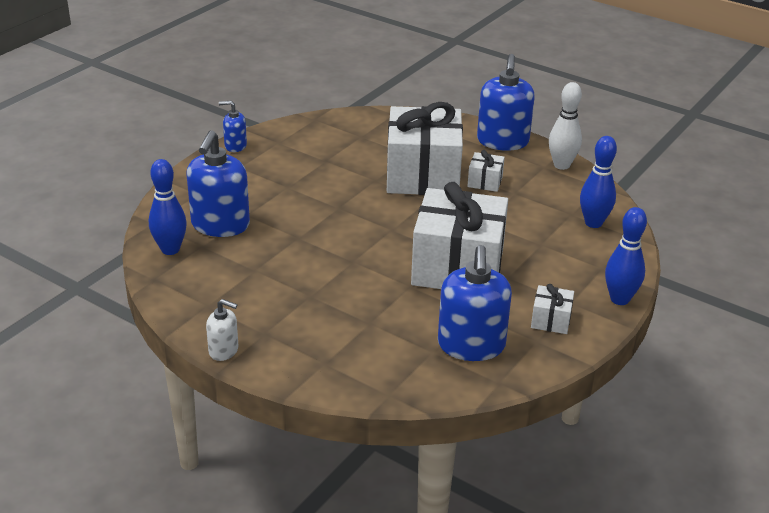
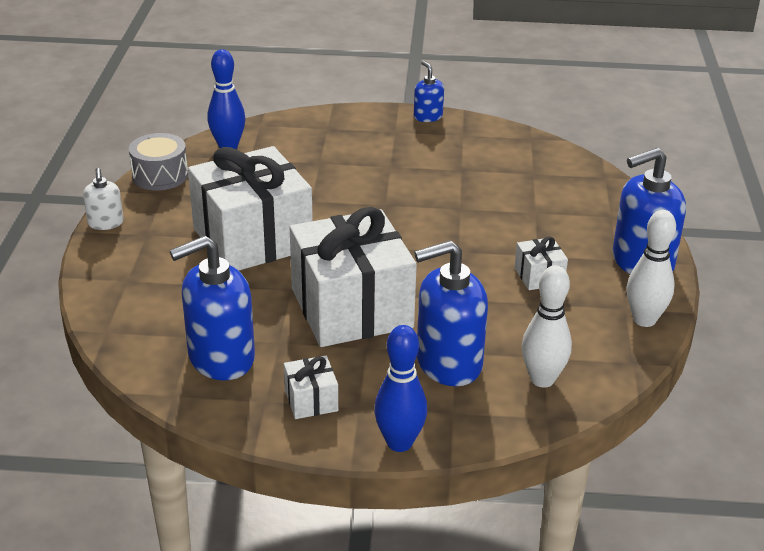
camera: 60 degrees right, 0 degrees up
blue soap dispenser [186,130,250,237] -> blue soap dispenser moved to [414,240,488,386]
white gift [387,102,463,195] -> white gift moved to [188,146,313,271]
blue bowling pin [580,136,617,228] -> white bowling pin [522,265,572,387]
none -> grey drum [129,133,188,190]

